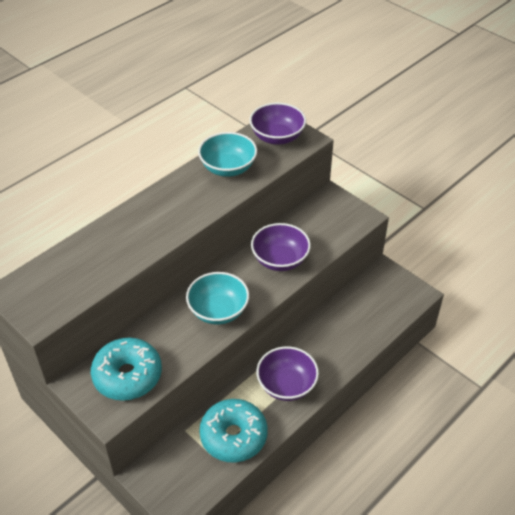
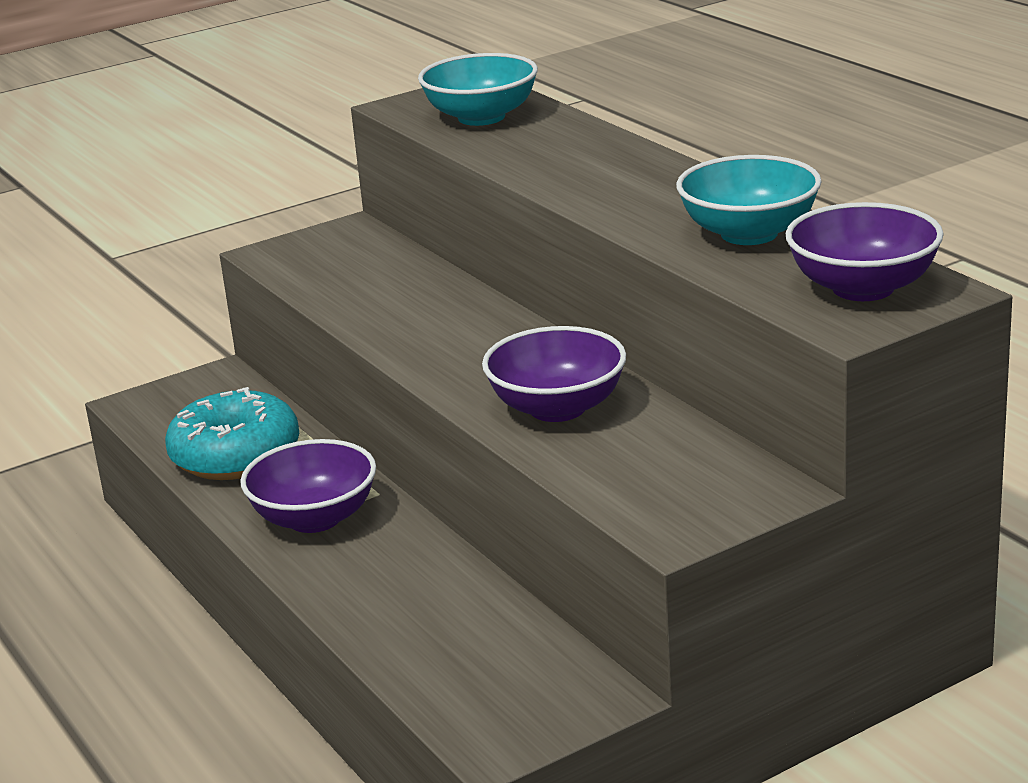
camera: 105 degrees right, 20 degrees down
turquoise donut [91,338,162,401] -> none
turquoise bowl [186,272,249,325] -> turquoise bowl moved to [418,53,538,126]

